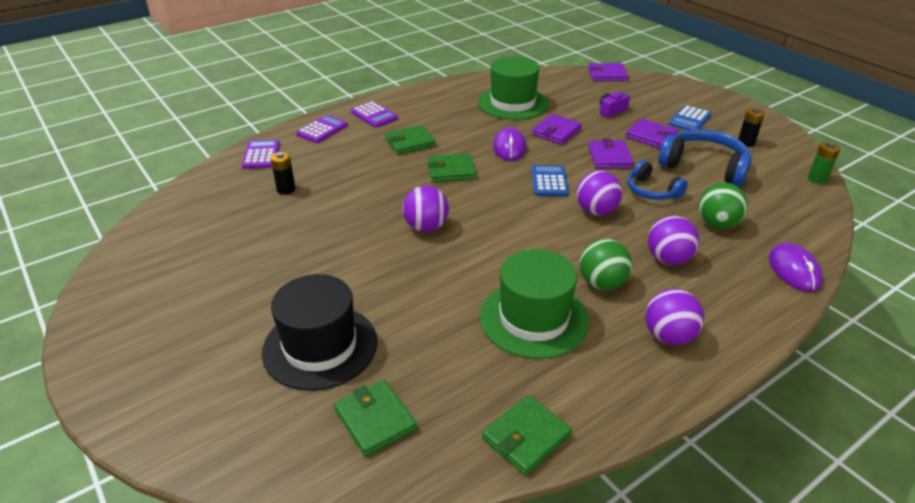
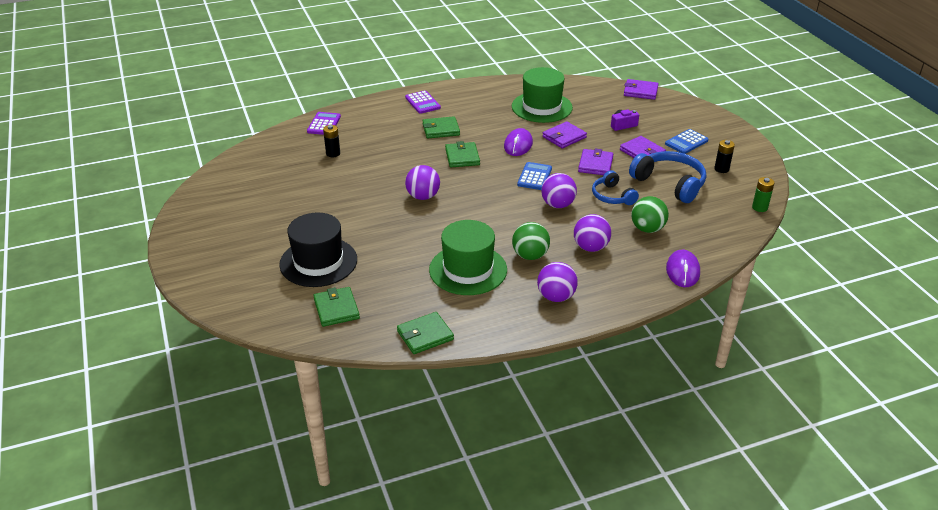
camera: 15 degrees right, 0 degrees up
purple calculator [296,115,348,143] -> none
green wallet [428,153,476,182] -> green wallet turned 75 degrees clockwise [445,141,480,167]

